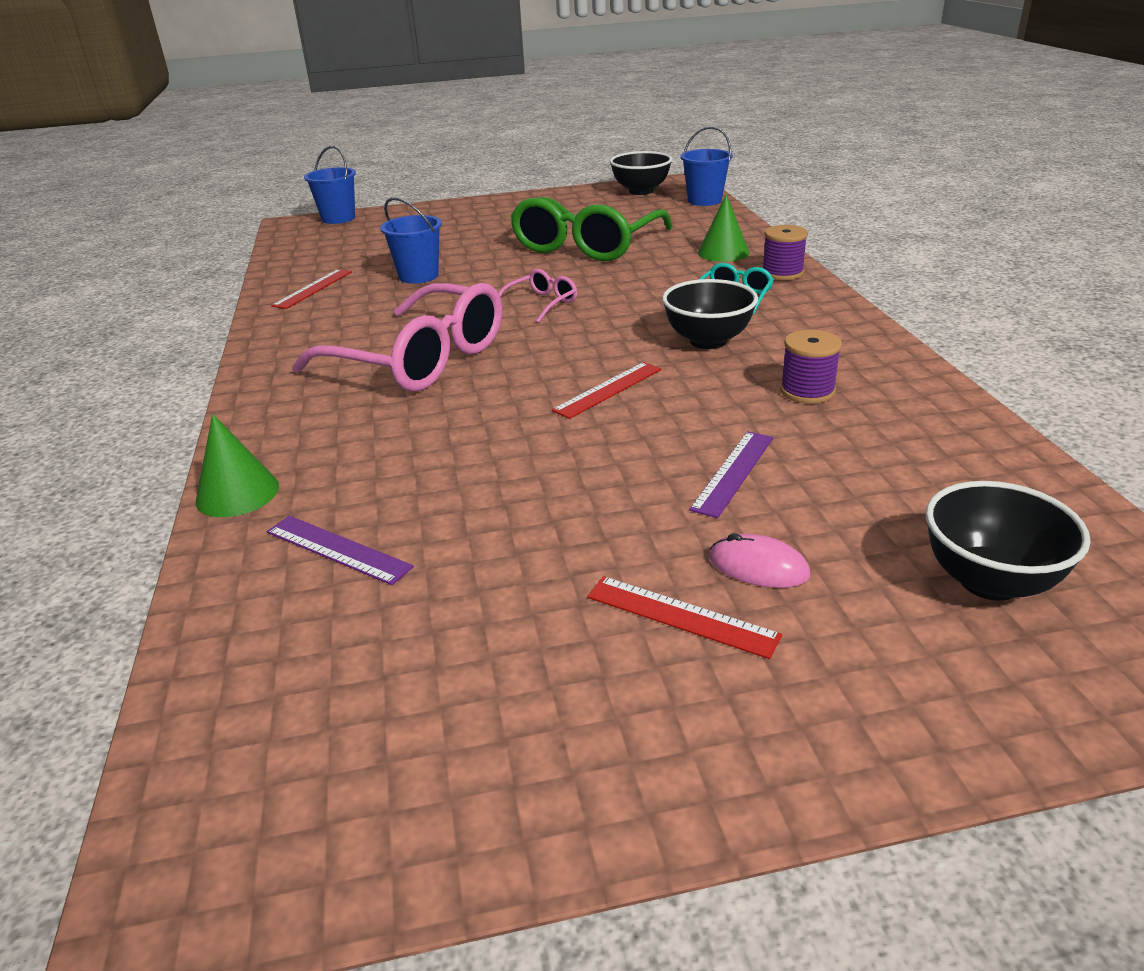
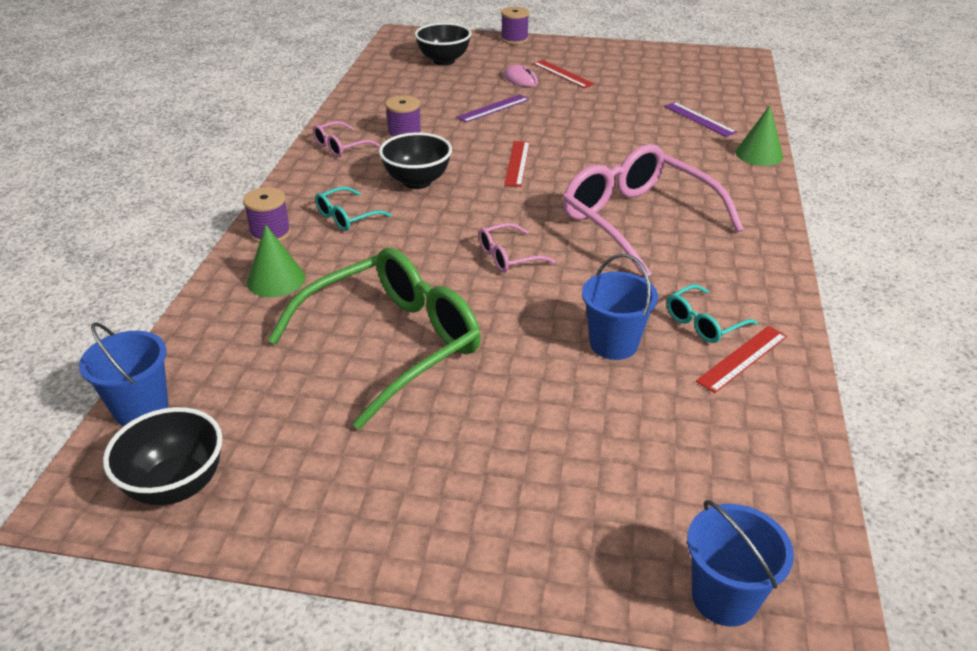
camera: 160 degrees left, 5 degrees up
red ruler [552,362,661,419] -> red ruler turned 60 degrees counterclockwise [504,141,530,187]
none -> pink glasses [313,121,380,157]
none -> purple spool [501,7,529,45]
none -> turquoise glasses [667,284,758,343]

